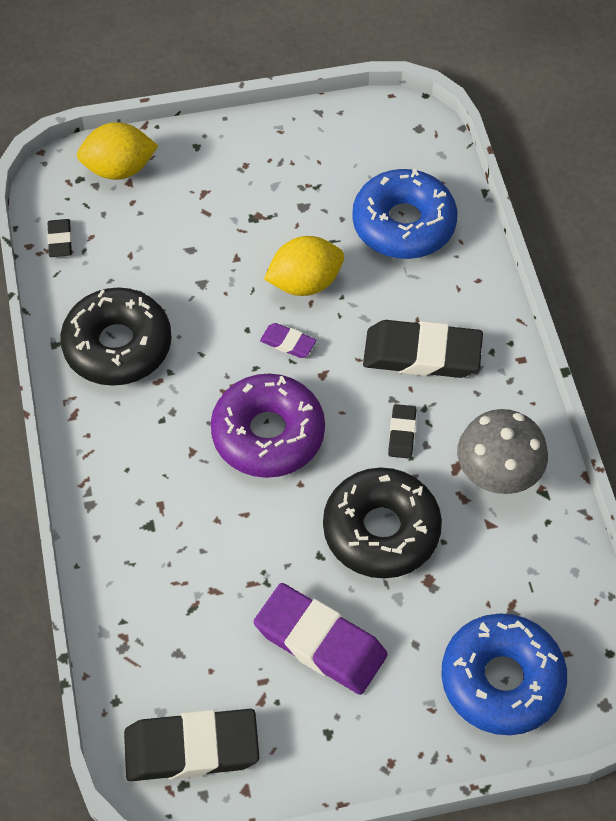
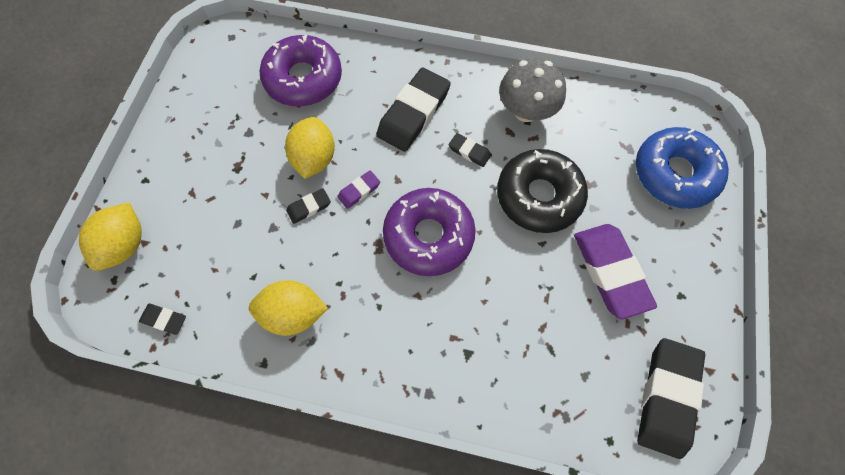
camera: 65 degrees left, 10 degrees up
black donut [60,287,172,386] -> yellow lemon [249,281,328,336]
purple eraser [254,583,387,695] -> purple eraser turned 75 degrees counterclockwise [574,224,657,319]
blue donut [352,169,457,259] -> purple donut [260,35,342,106]
none -> black eraser [286,188,331,224]

